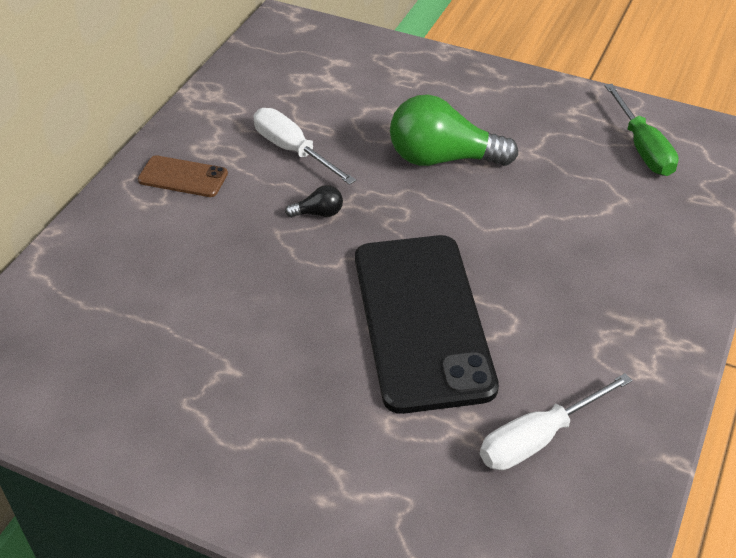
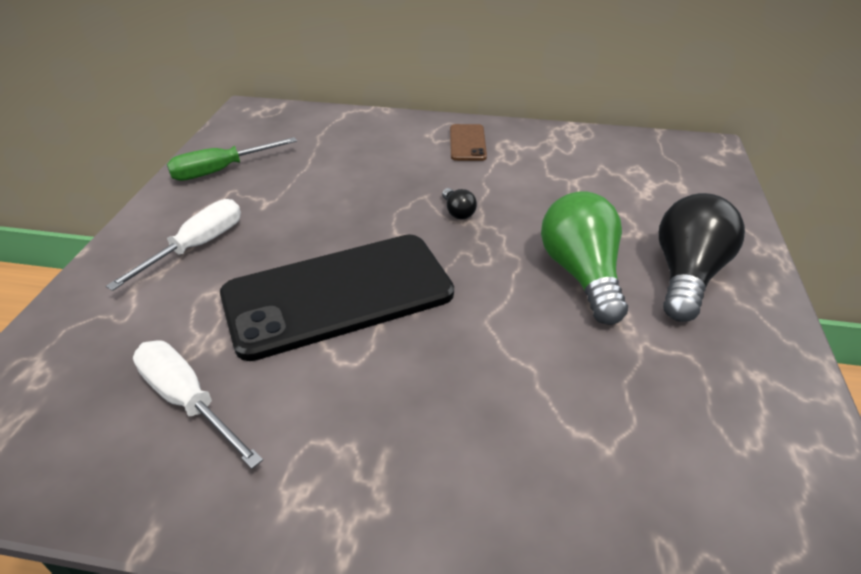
camera: 75 degrees right, 5 degrees down
white screwdriver [253,108,356,185] -> white screwdriver moved to [106,199,241,291]
green screwdriver [605,84,679,176] -> green screwdriver moved to [167,137,297,181]
none -> black light bulb [659,193,745,322]

